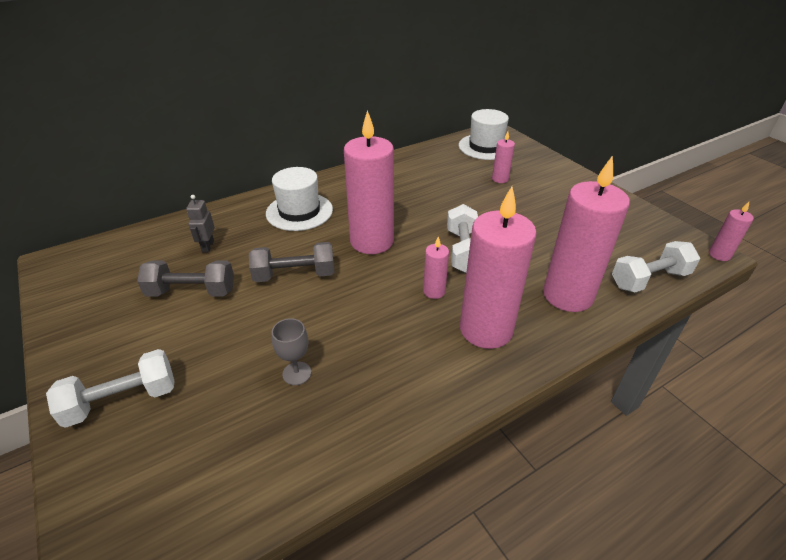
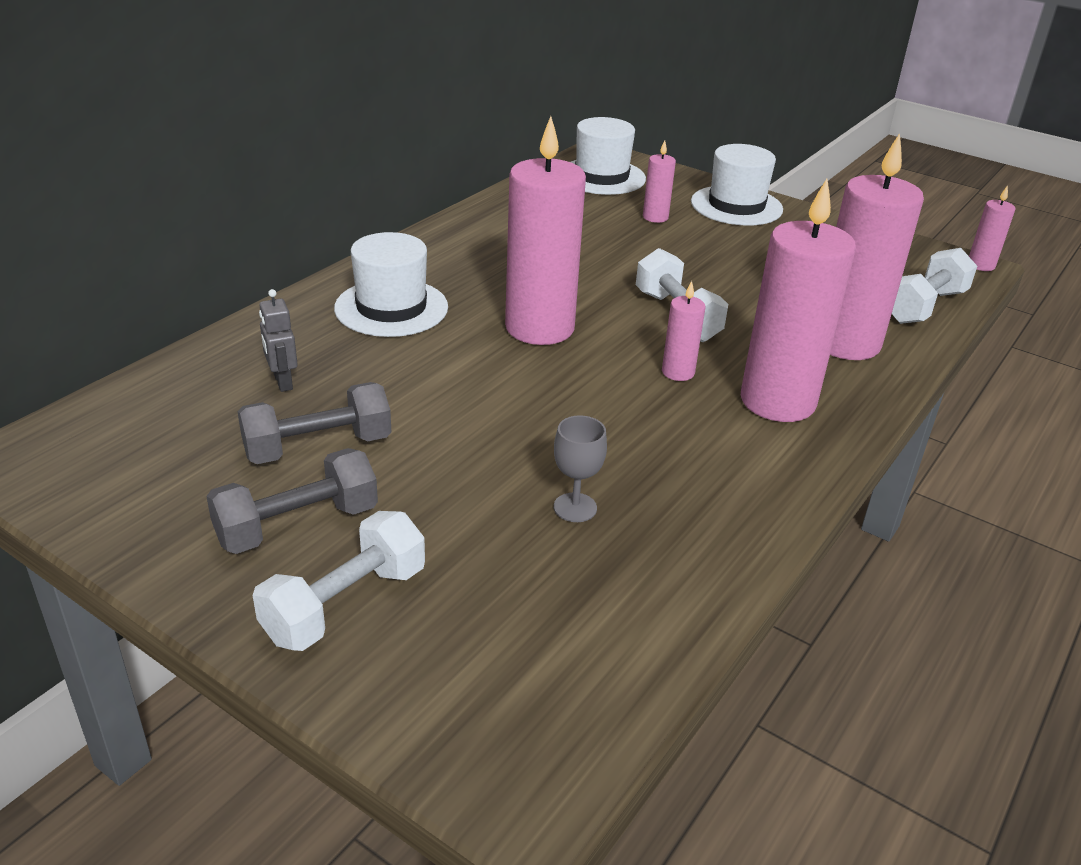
camera: 25 degrees left, 5 degrees down
grey dumbbell [249,242,334,282] -> grey dumbbell moved to [206,448,378,554]
none -> white hat [691,144,783,226]

